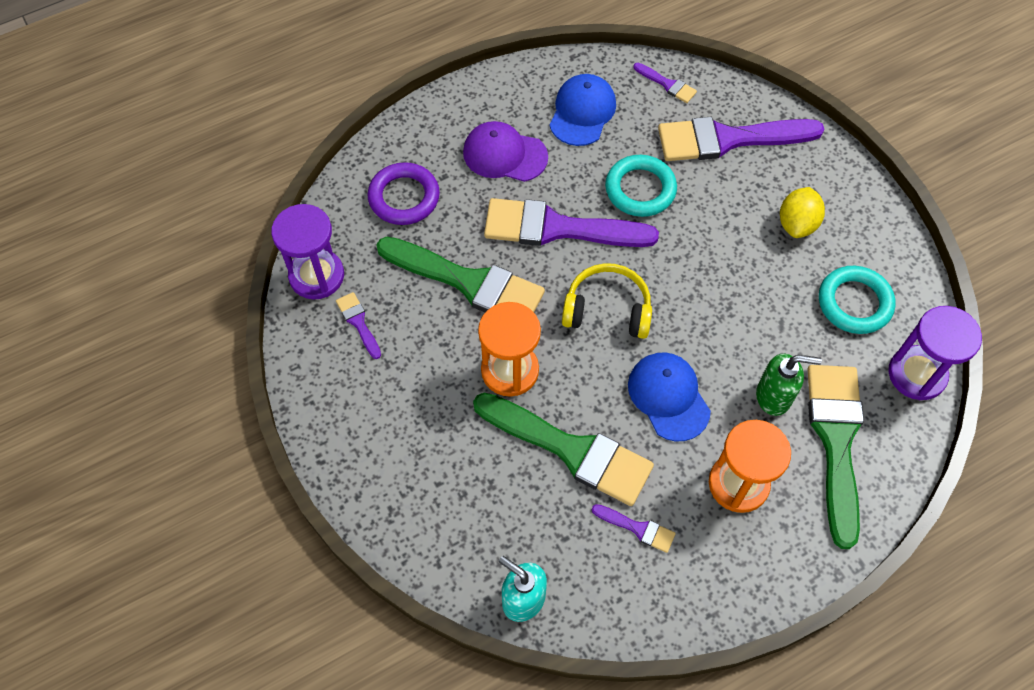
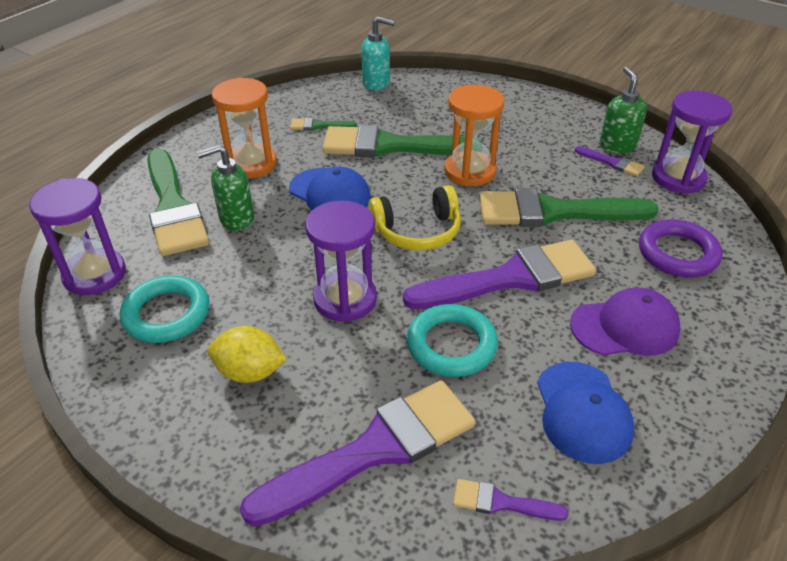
camera: 155 degrees right, 20 degrees down
purple brush [592,504,676,553] -> green brush [290,118,357,131]
yellow lemon [780,187,825,238] -> yellow lemon turned 75 degrees counterclockwise [208,326,287,383]
none -> purple hourglass [305,200,377,322]
none -> green soap dispenser [599,67,647,153]

